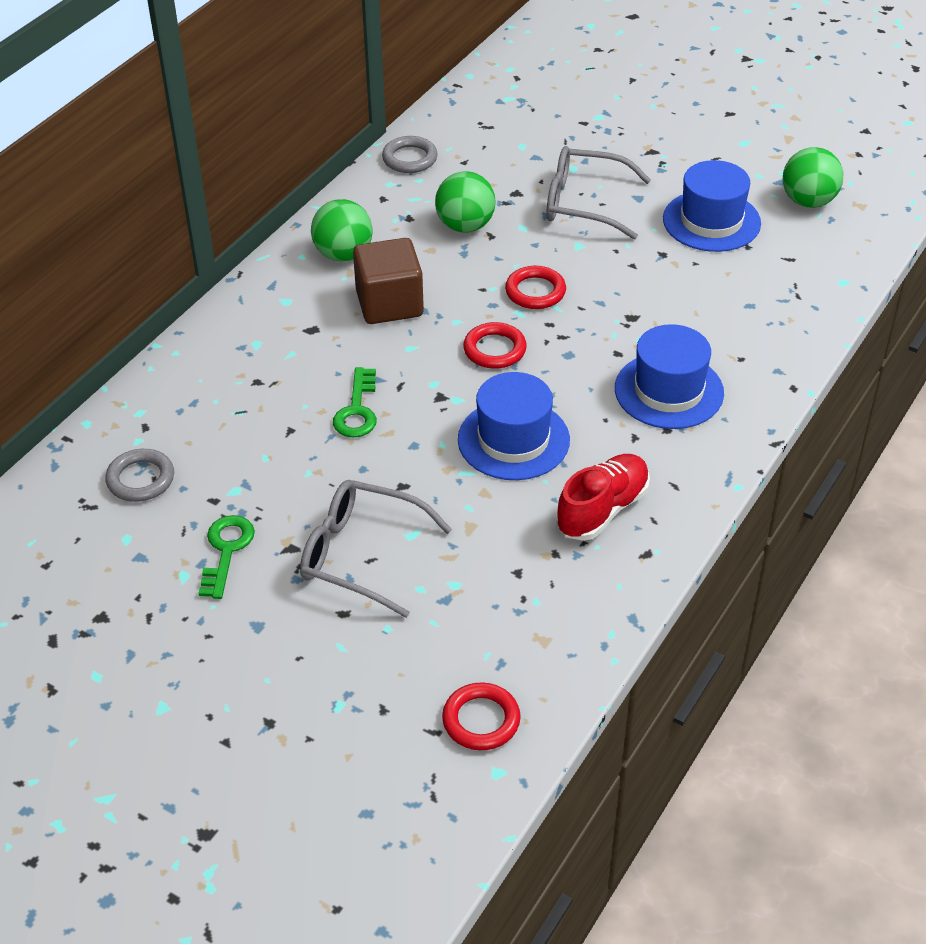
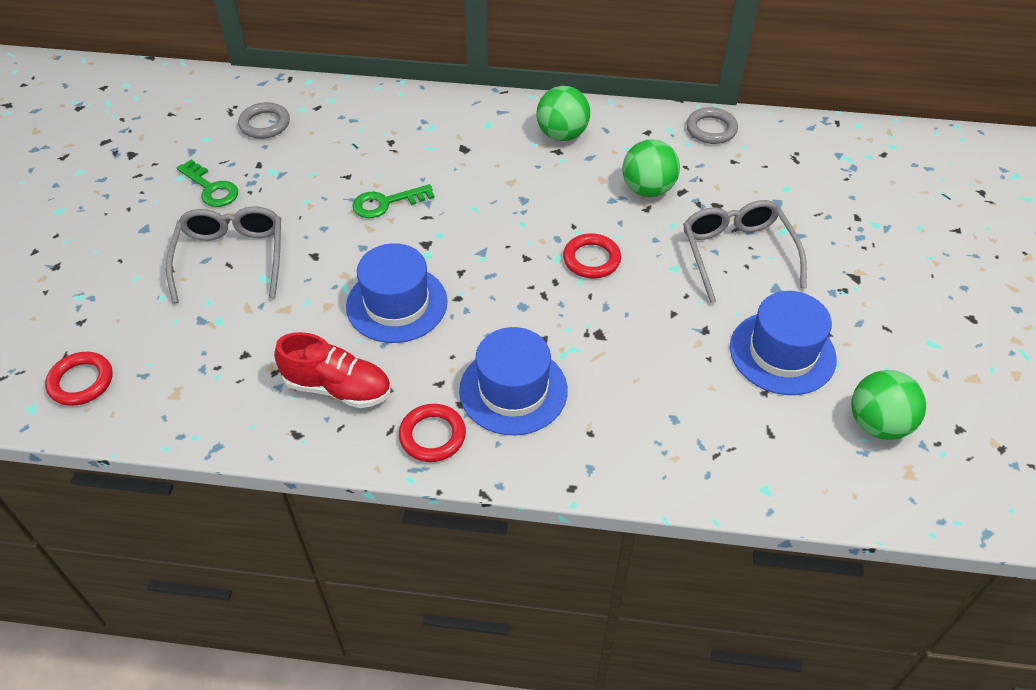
camera: 65 degrees right, 5 degrees up
green key [198,515,255,599] -> green key turned 60 degrees clockwise [177,160,238,207]
brown cube [353,238,424,324] -> none
red ring [463,322,527,369] -> red ring moved to [399,404,466,462]

